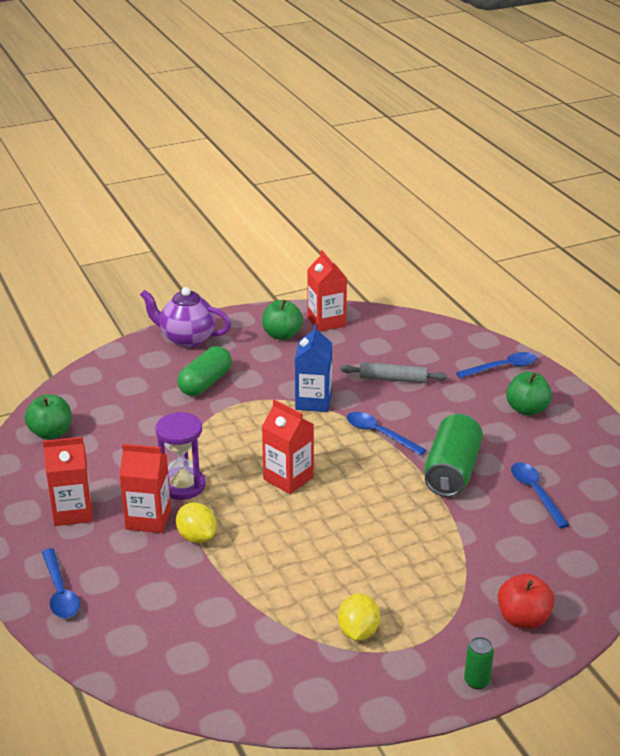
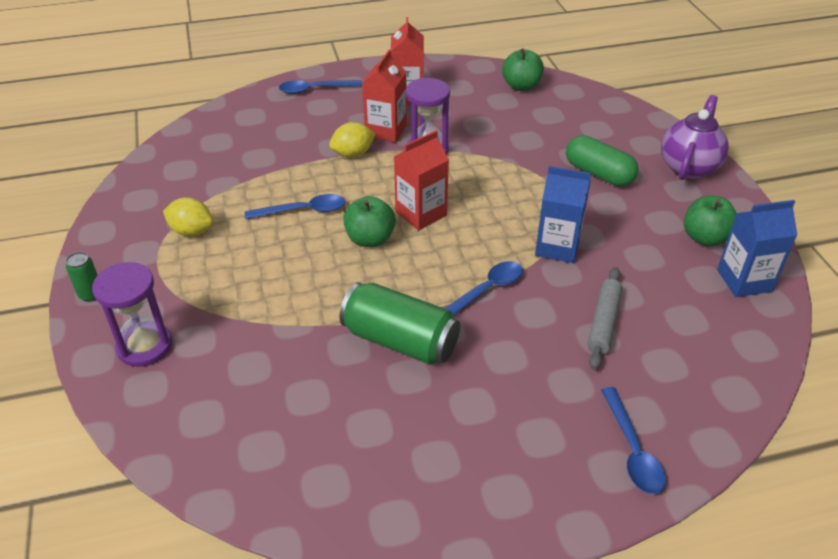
camera: 100 degrees right, 10 degrees up
red carton [307,250,347,332] -> blue carton [717,200,797,297]
red apple [498,574,555,629] -> purple hourglass [92,262,173,367]
green apple [506,372,552,416] -> green apple moved to [343,196,396,247]
blue spoon [511,462,569,528] -> blue spoon moved to [245,194,345,219]

